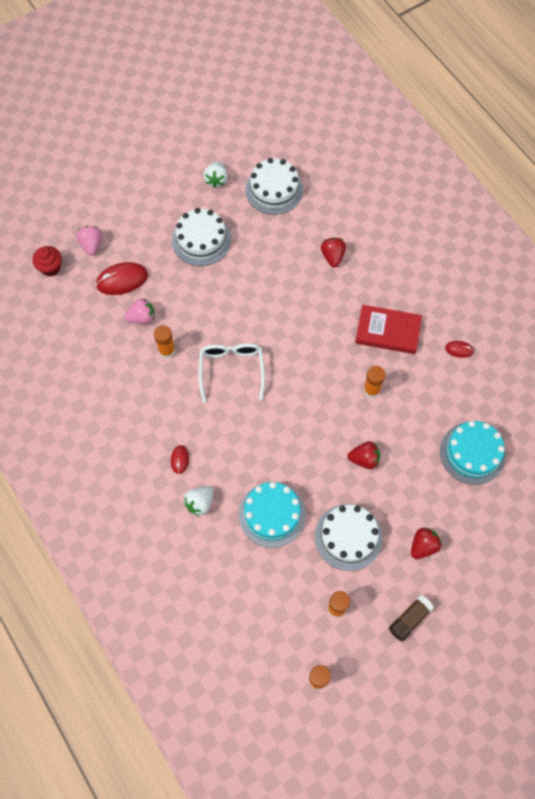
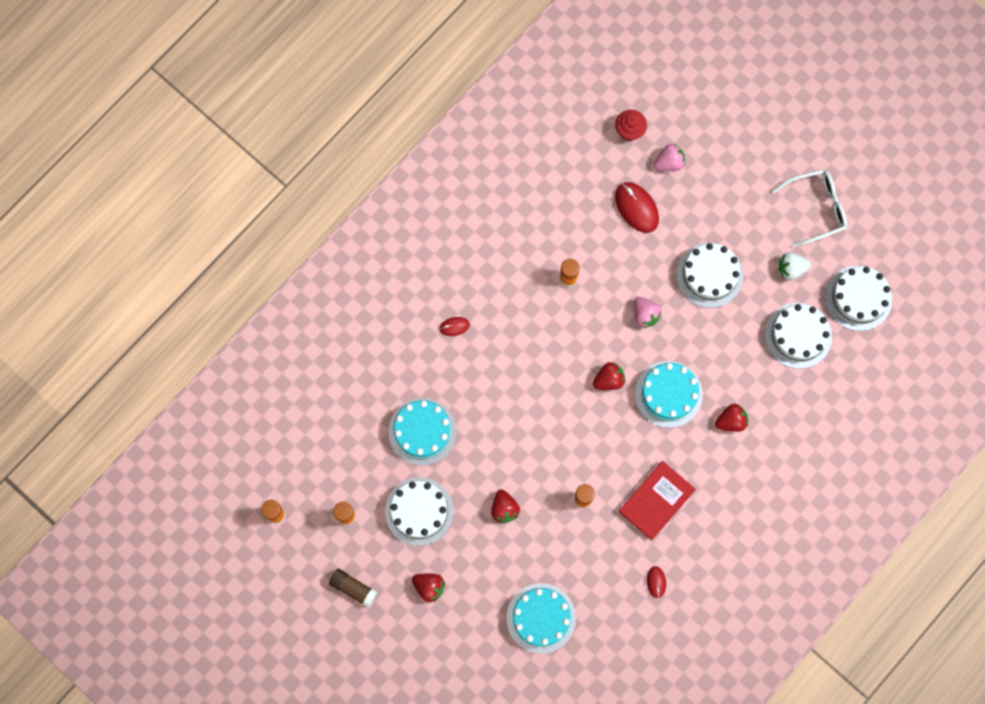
camera: 75 degrees right, 10 degrees up
pink strawberry [124,299,154,324] -> pink strawberry moved to [634,297,662,328]
white strawberry [184,486,213,516] -> none
white glasses [199,343,265,403] -> white glasses moved to [772,169,847,247]
red book [355,305,422,354] -> red book turned 45 degrees clockwise [619,461,696,541]
none -> red strawberry [593,362,625,390]
none -> turquoise cake [635,361,703,428]
none -> white cake [825,266,892,331]

